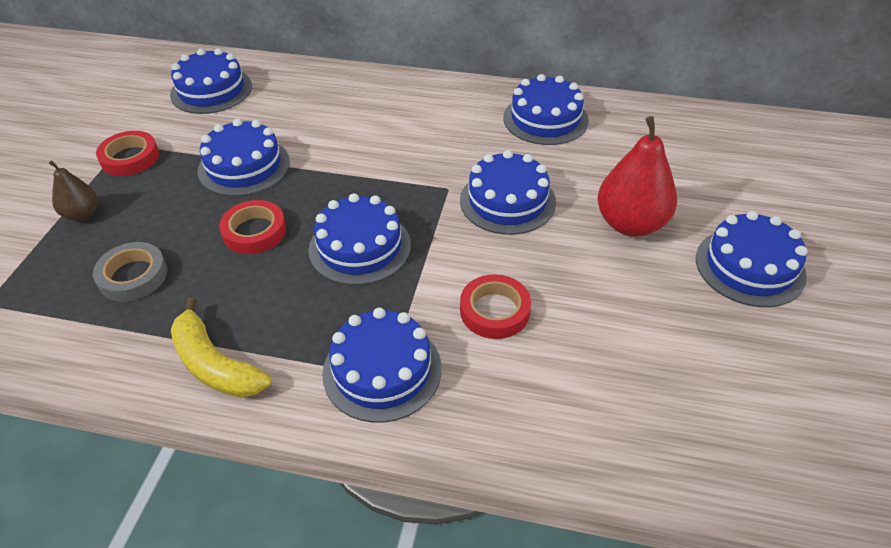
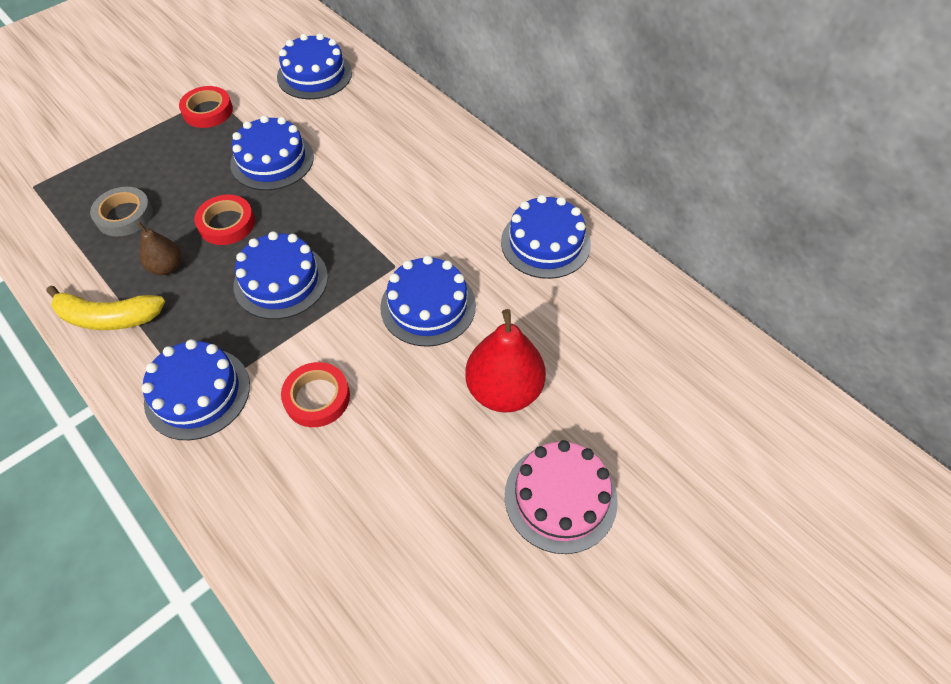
camera: 35 degrees right, 10 degrees up
brown pear [49,161,98,221] -> brown pear moved to [137,222,182,275]
yellow banana [171,297,272,398] -> yellow banana turned 75 degrees counterclockwise [47,286,165,330]
blue cake [696,211,808,307] -> pink cake [505,440,618,554]

